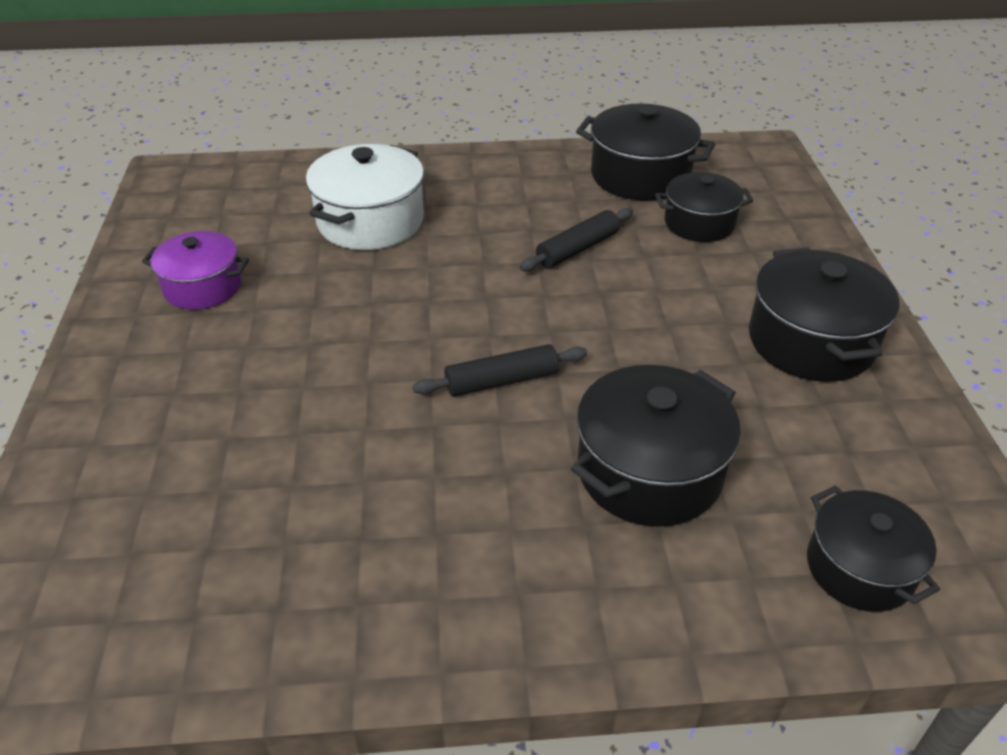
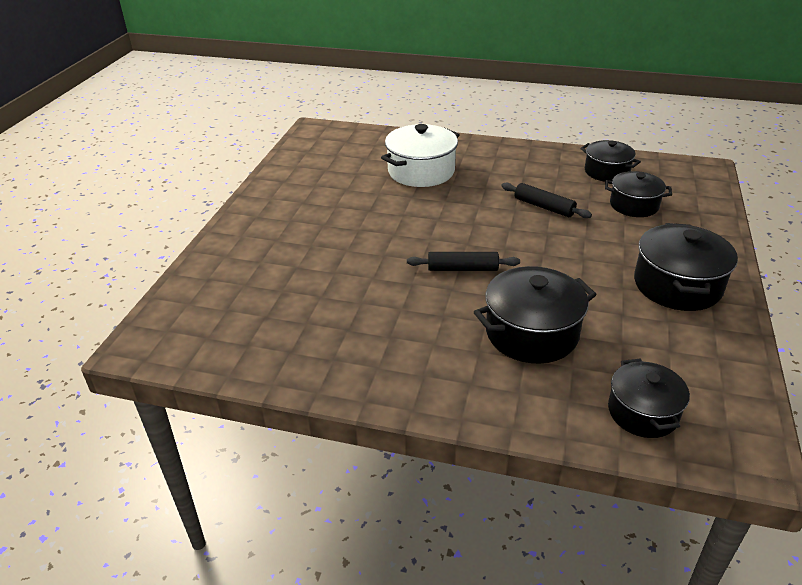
camera: 20 degrees right, 5 degrees down
purple pot [142,231,249,310] -> none
black rolling pin [520,208,633,272] -> black rolling pin turned 60 degrees clockwise [501,183,592,218]
black pot [576,103,715,201] -> black pot [581,140,641,182], size x0.66

